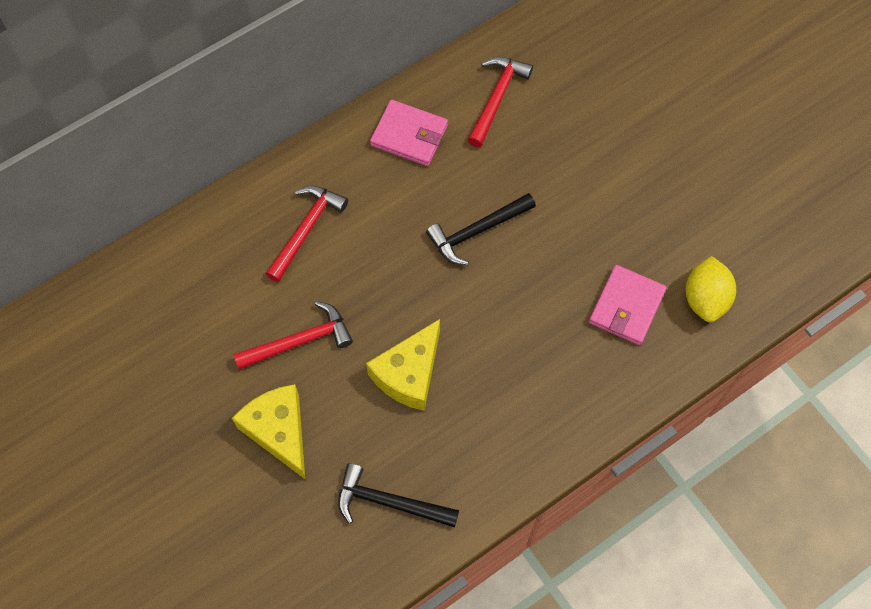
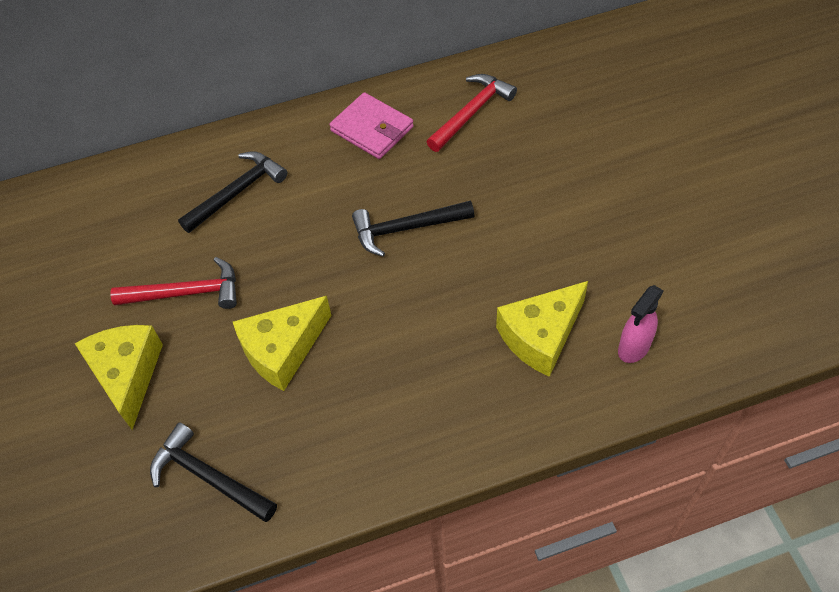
camera: 20 degrees right, 10 degrees down
red hammer [266,186,348,282] -> black hammer [178,151,287,233]
pink wallet [589,265,667,345] -> yellow cheese [496,281,588,377]
yellow lemon [685,256,736,322] -> pink spray bottle [618,285,664,363]

